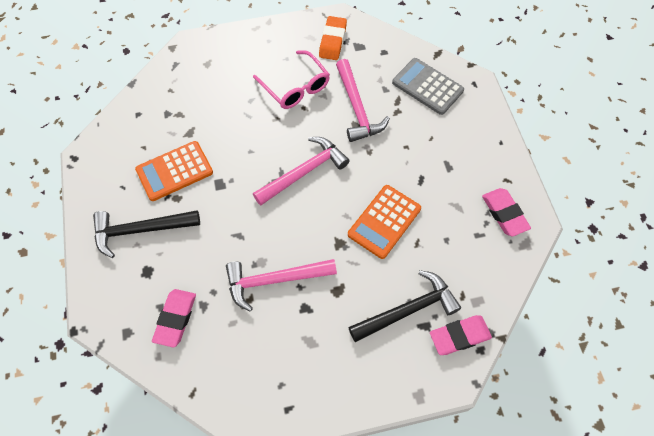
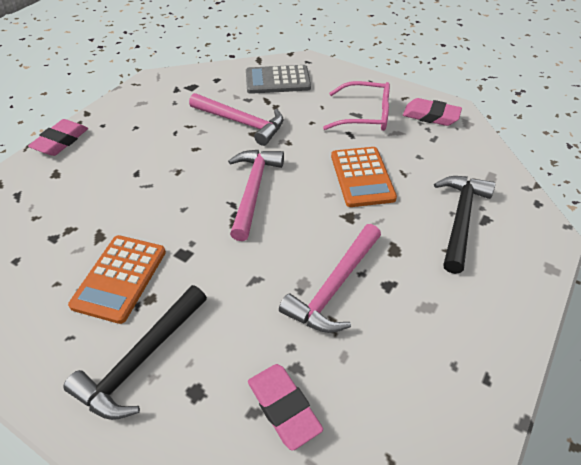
camera: 45 degrees left, 15 degrees down
pink glasses [253,50,330,109] -> pink glasses moved to [323,81,390,131]
orange eraser [319,16,347,60] -> none
pink eraser [430,315,492,355] -> pink eraser moved to [28,119,88,156]

